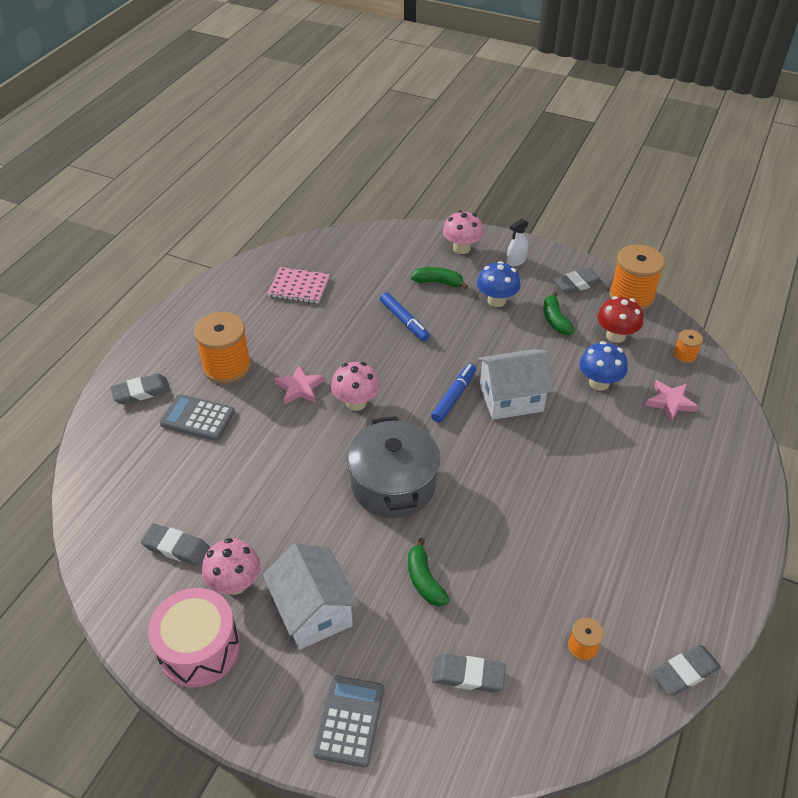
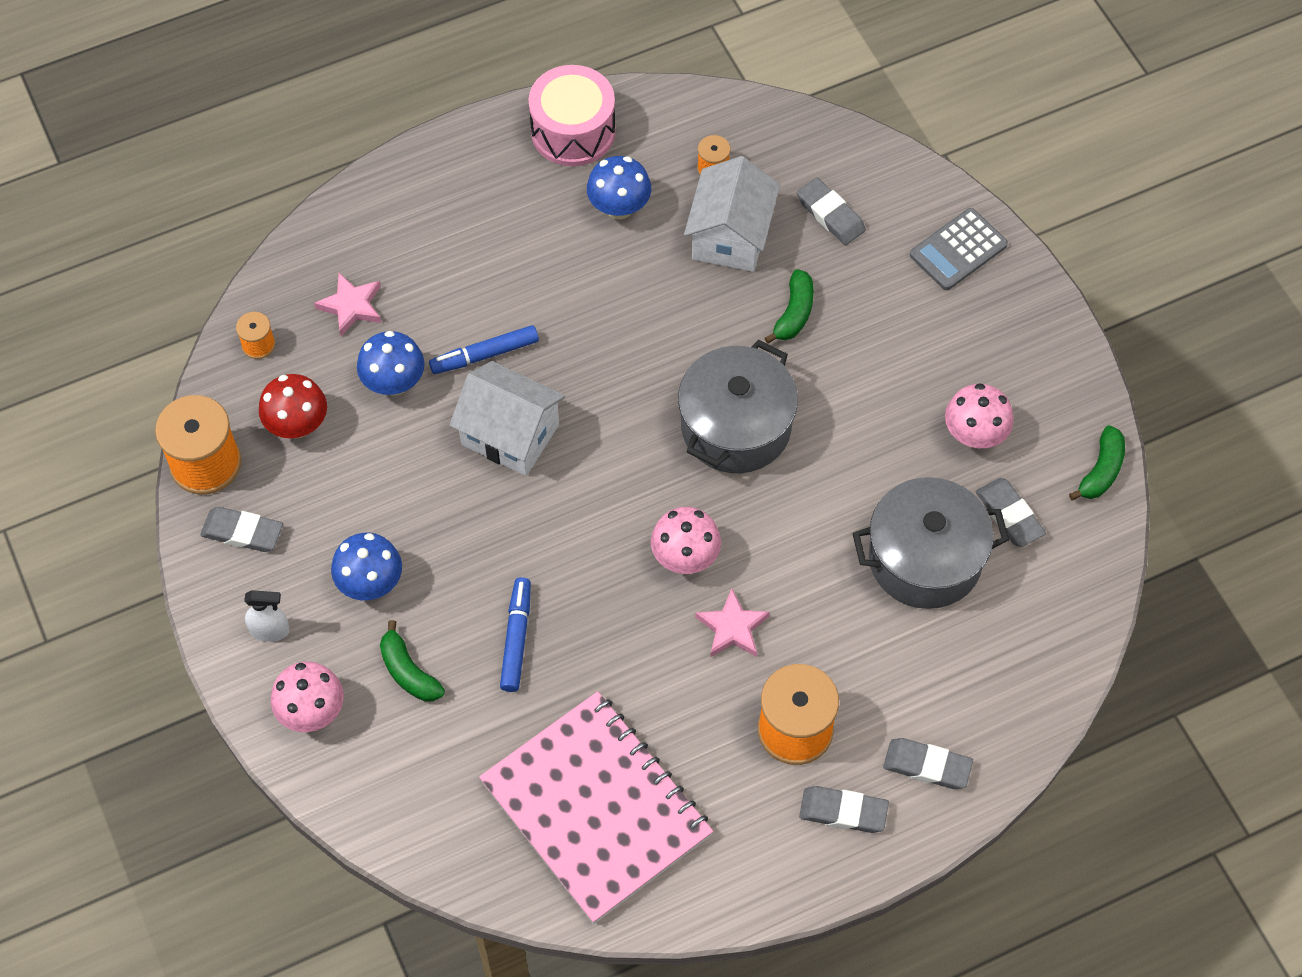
camera: 140 degrees left, 15 degrees up
pink drum [148,588,240,687] -> pink drum moved to [529,65,616,166]
grey calculator [160,394,235,441] -> none
white house [263,543,359,650] -> white house moved to [684,156,780,272]
pink notebook [267,267,330,304] -> pink notebook [479,691,713,924], size x2.06
blue marker [431,363,476,423] -> blue marker moved to [429,325,539,374]
green banana [543,291,575,335] -> green banana moved to [1069,425,1125,500]
grey eraser [652,645,721,696] -> grey eraser moved to [799,786,889,833]
none -> blue mushroom [587,156,651,220]
none -> grey pot [852,477,1009,609]

